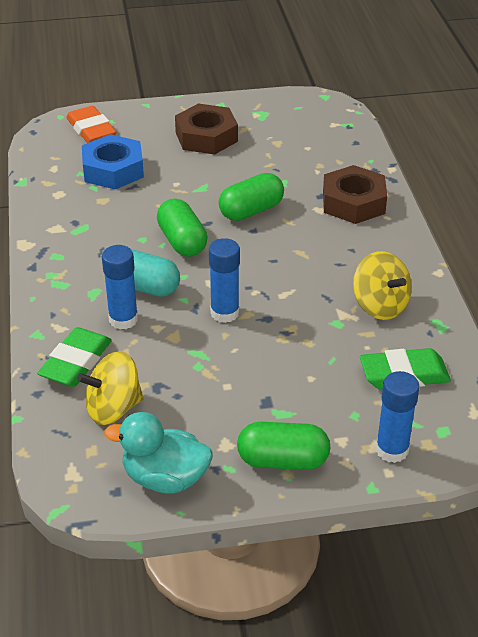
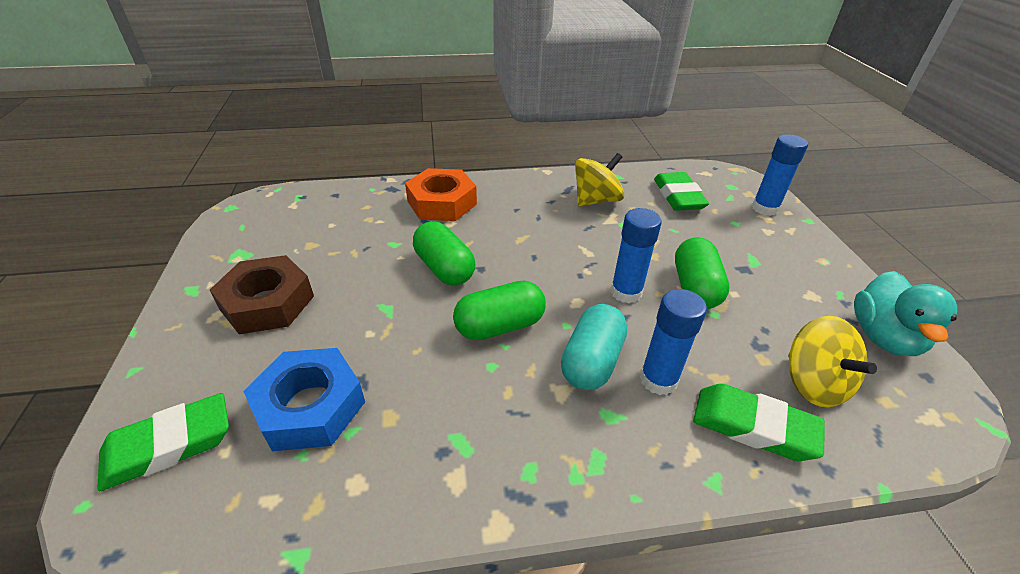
camera: 90 degrees left, 0 degrees up
orange eraser [66,106,117,143] -> green eraser [97,393,229,491]
green capsule [237,422,330,470] -> green capsule moved to [675,237,730,309]
brown nut [323,165,387,224] -> orange nut [405,168,477,221]

